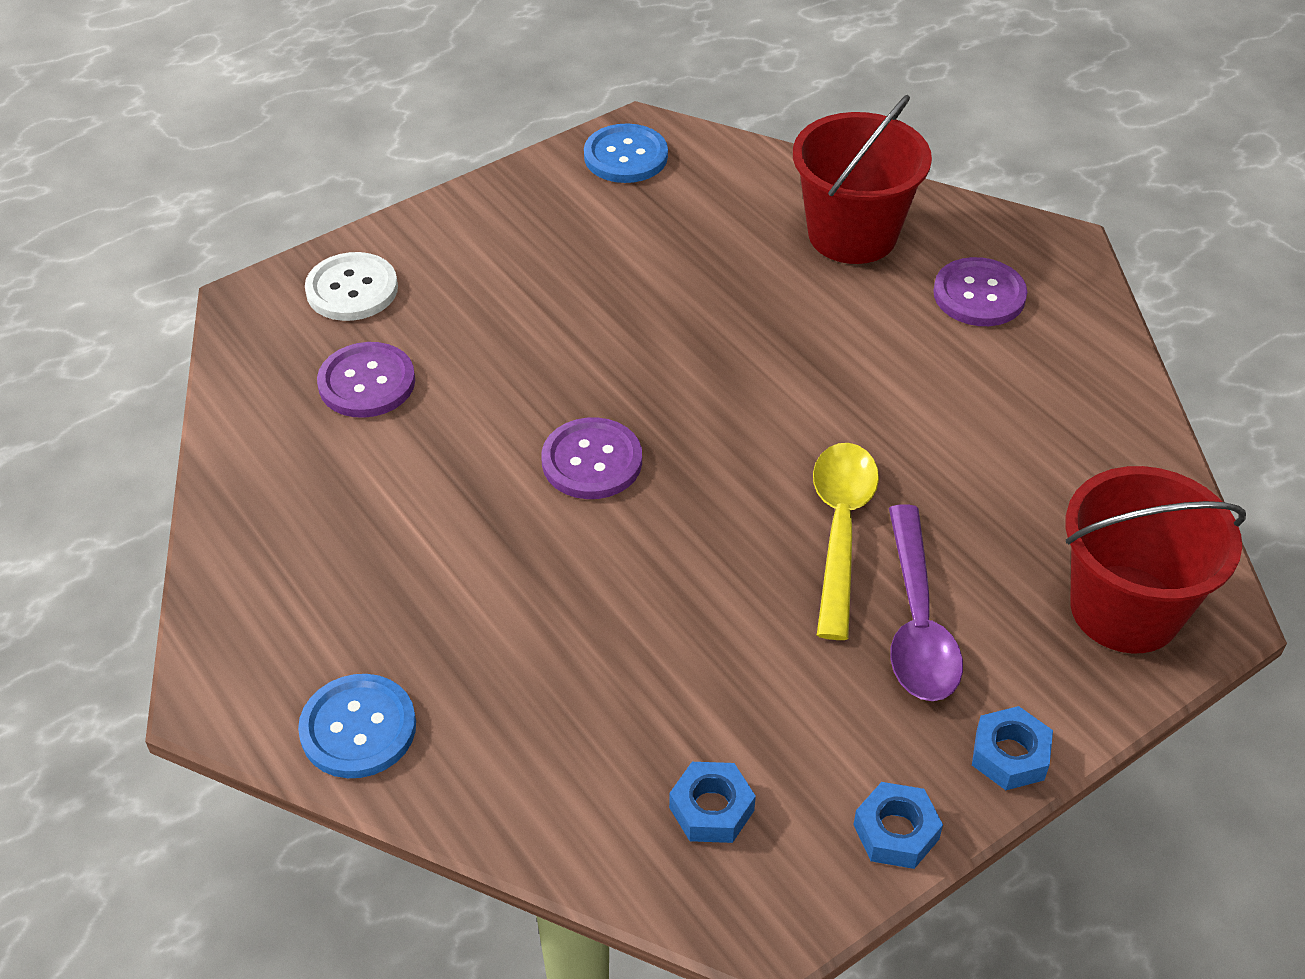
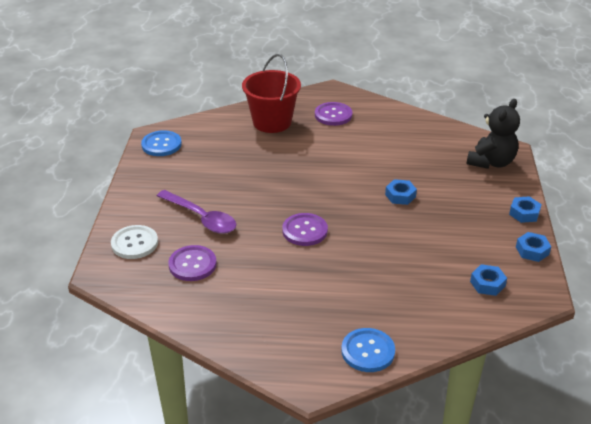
camera: 50 degrees left, 10 degrees down
yellow spoon [813,443,879,640] -> blue nut [385,179,417,205]
purple spoon [889,505,963,701] -> purple spoon moved to [157,190,237,234]
red bucket [1065,466,1246,653] -> black teddy bear [466,99,520,169]

